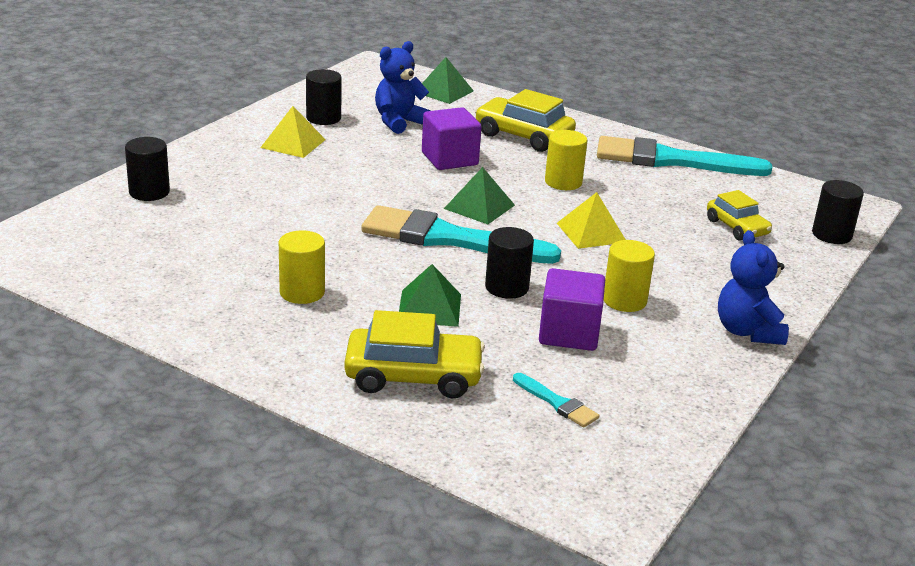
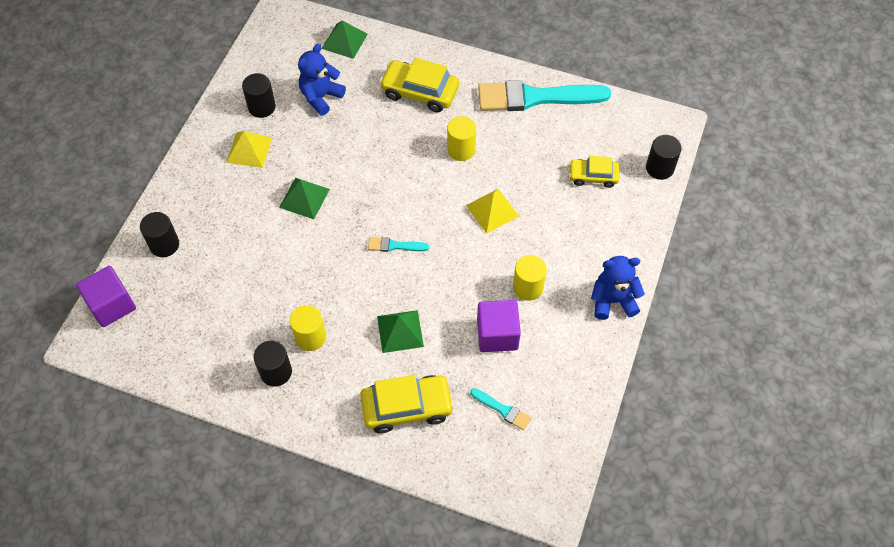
camera: 10 degrees left, 30 degrees up
turquoise brush [361,205,561,264] -> turquoise brush [368,237,430,252], size x0.43
purple cube [422,107,481,170] -> purple cube moved to [76,266,136,327]
green pyramid [444,167,515,224] -> green pyramid moved to [279,178,330,219]
black cylinder [485,227,534,299] -> black cylinder moved to [254,341,292,387]
yellow car [707,190,772,241] -> yellow car turned 135 degrees clockwise [569,156,620,188]
blue teddy bear [718,230,789,345] -> blue teddy bear turned 105 degrees clockwise [591,256,645,320]

